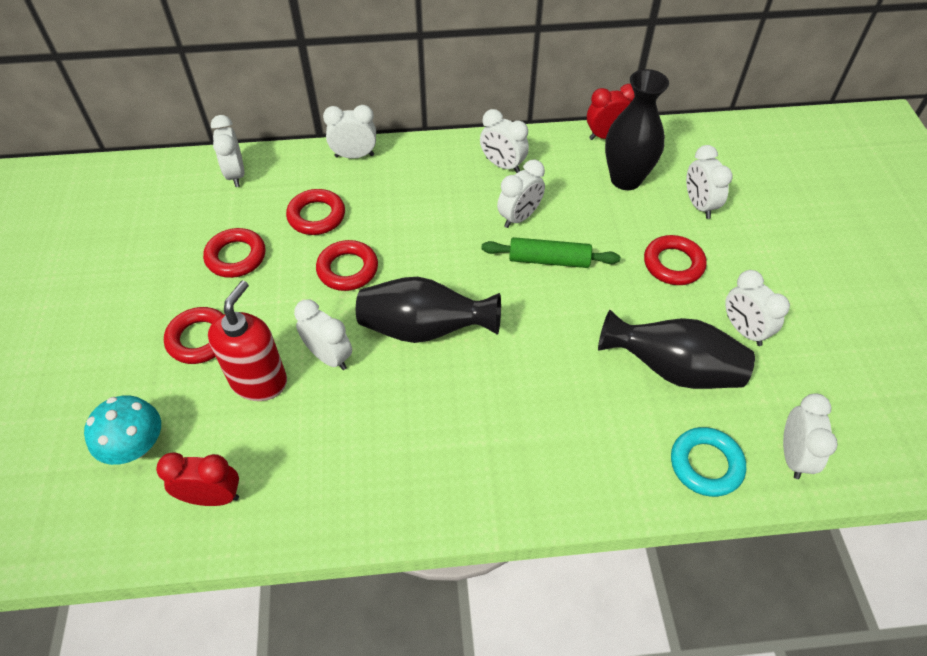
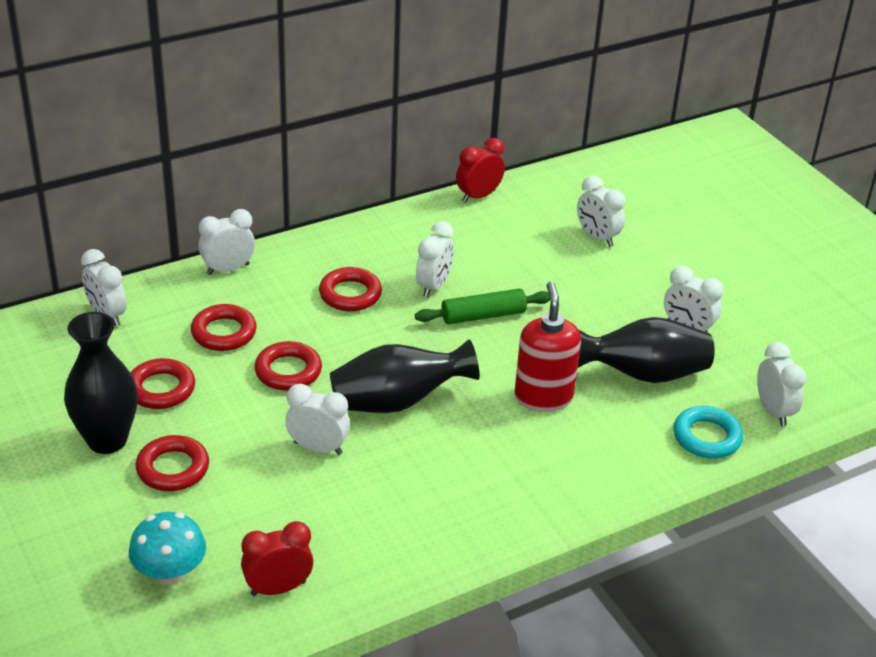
camera: 25 degrees left, 15 degrees down
red soap dispenser [208,280,287,401] -> red soap dispenser moved to [515,282,581,412]
white clock [480,109,529,173] -> none
black vase [605,69,669,190] -> black vase moved to [64,312,138,454]
red ring [644,235,707,285] -> red ring moved to [319,267,382,311]

